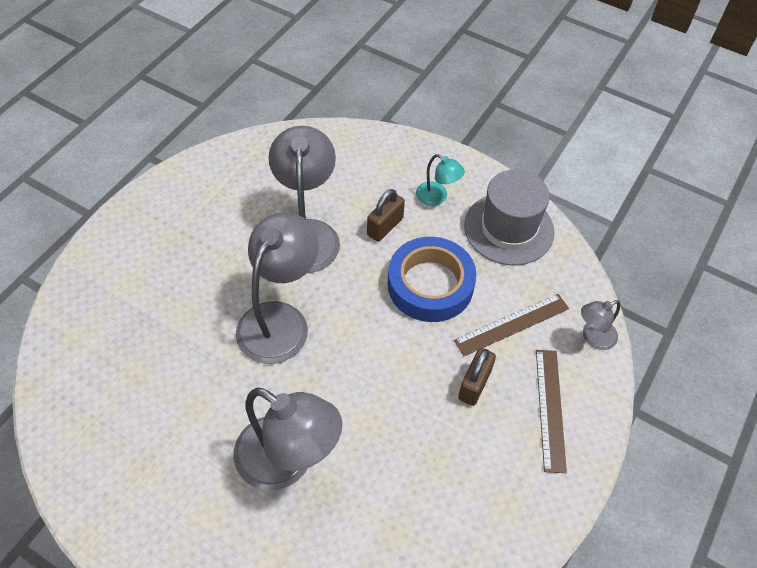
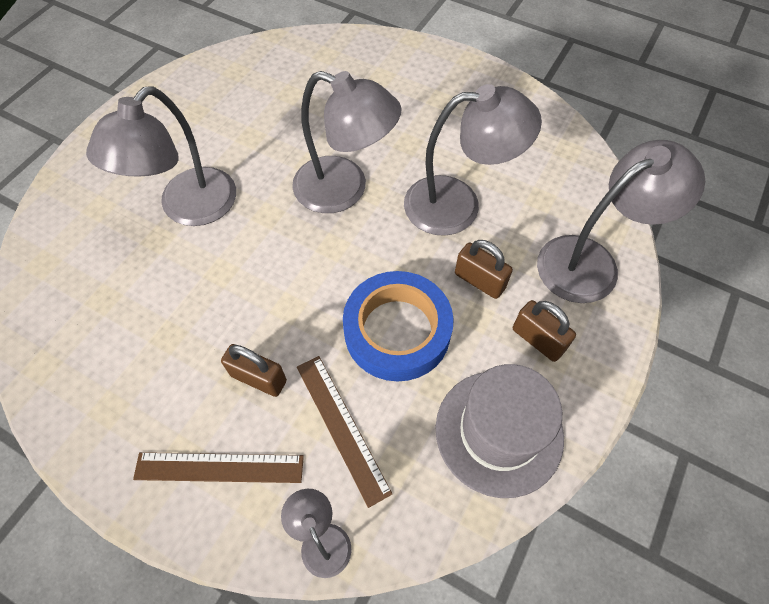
camera: 90 degrees right, 5 degrees up
turquoise lamp [416,154,465,206] -> brown padlock [513,300,576,362]
none -> grey lamp [537,140,705,303]

